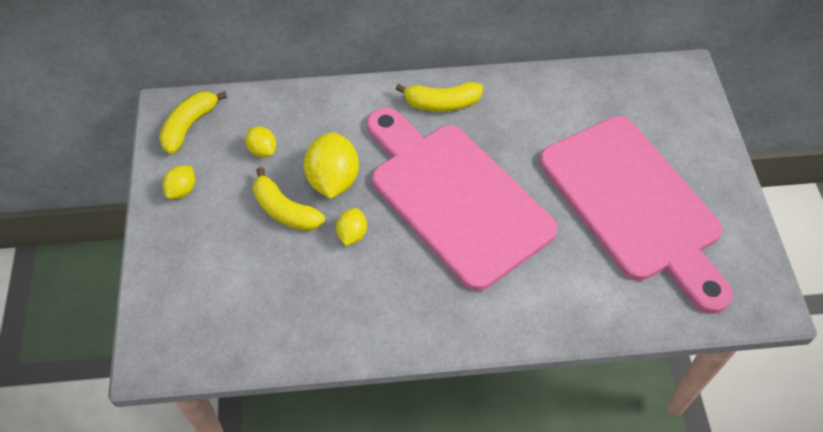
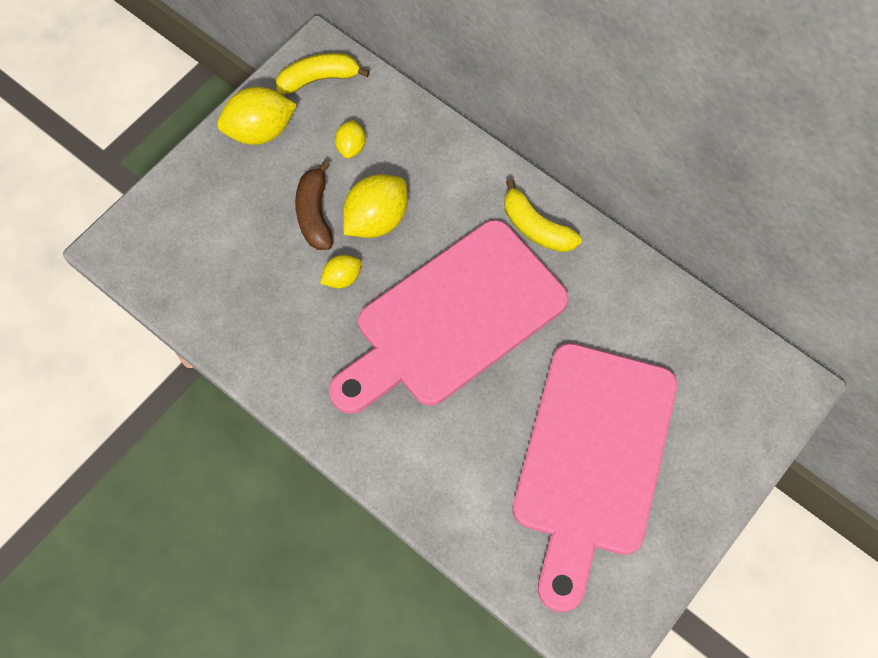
camera: 45 degrees right, 10 degrees up
yellow lemon [163,166,195,199] -> yellow lemon [217,87,297,145], size x1.84
yellow banana [253,167,325,231] -> brown banana [295,160,333,250]
pink cutting board [367,108,558,291] -> pink cutting board turned 135 degrees counterclockwise [329,220,569,414]

